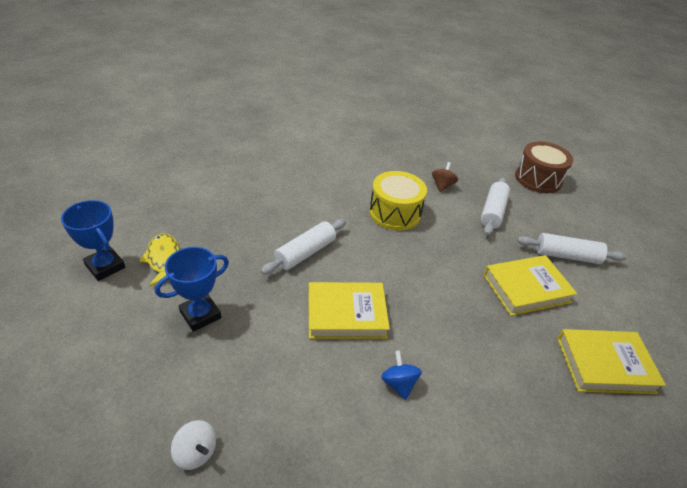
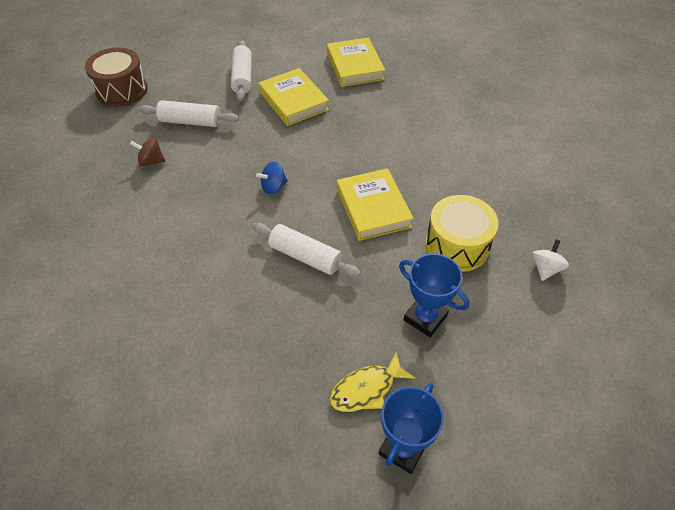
camera: 100 degrees left, 10 degrees up
yellow drum [369,171,427,231] -> yellow drum moved to [426,195,499,272]
blue spinning top [381,351,422,400] -> blue spinning top moved to [256,162,288,194]

